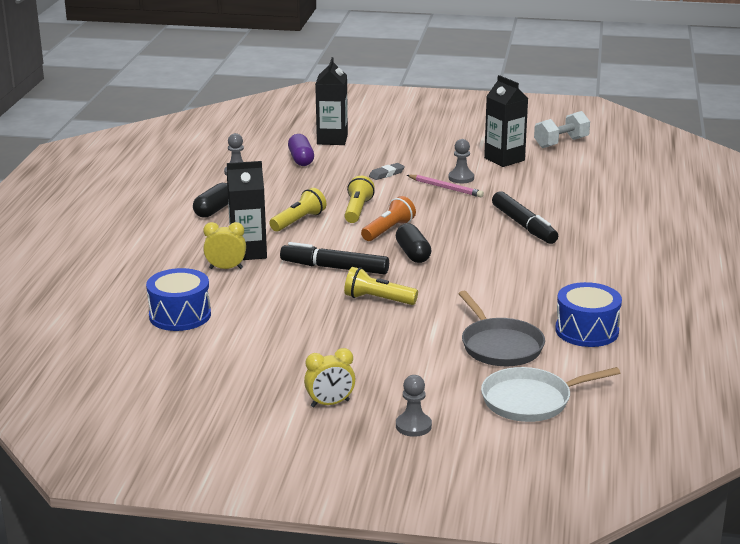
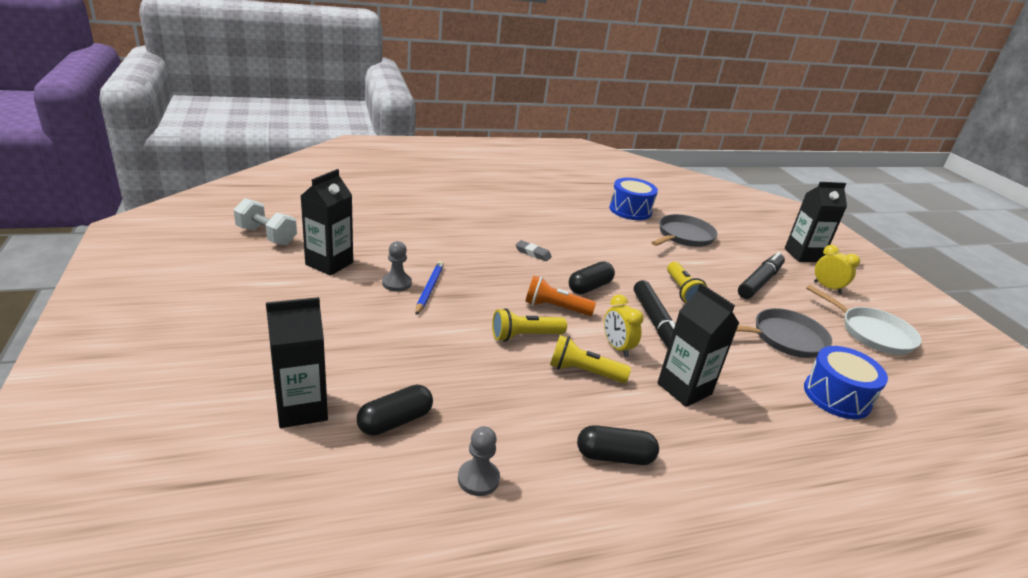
camera: 120 degrees left, 5 degrees up
yellow clock [203,222,246,269] -> yellow clock moved to [604,294,644,357]
purple capsule [288,134,314,166] -> black capsule [357,384,433,436]
grey eraser [369,163,405,180] -> grey eraser moved to [515,240,552,261]
grey pawn [396,375,432,437] -> black carton [785,182,847,262]
pink pencil [407,175,484,197] -> blue pencil [415,261,444,315]
white pan [481,367,620,422] -> white pan moved to [806,285,921,355]
black marker [492,191,558,244] -> black marker moved to [738,252,785,299]
none -> grey pan [736,308,832,358]

